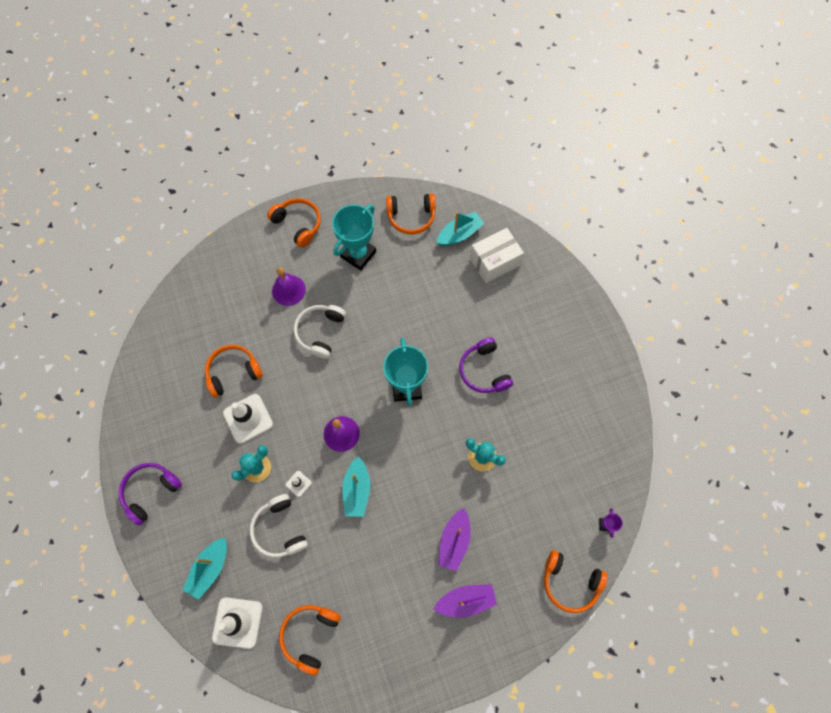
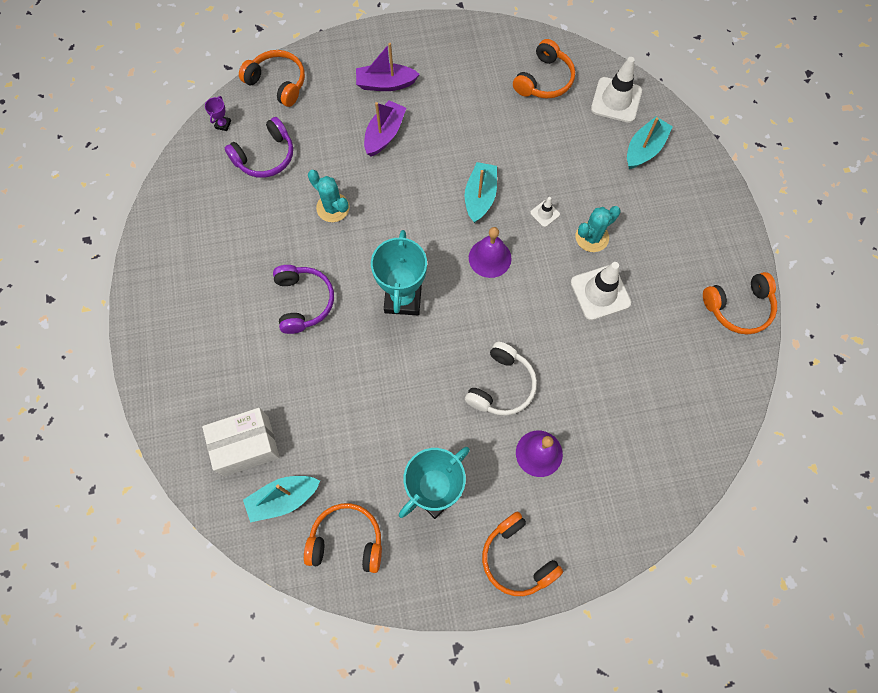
camera: 170 degrees left, 0 degrees up
purple headphones [119,463,182,525] -> purple headphones moved to [225,117,293,178]
orange headphones [205,345,263,398] -> orange headphones moved to [703,272,777,335]
white headphones [250,494,308,558] -> none

